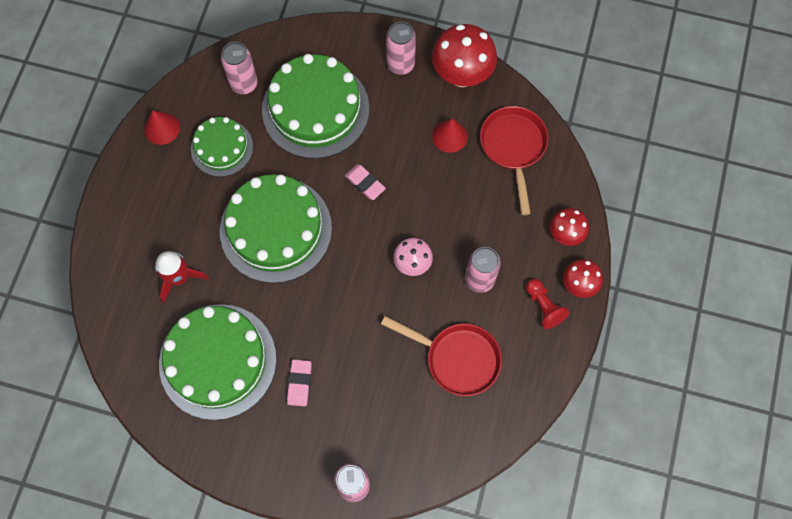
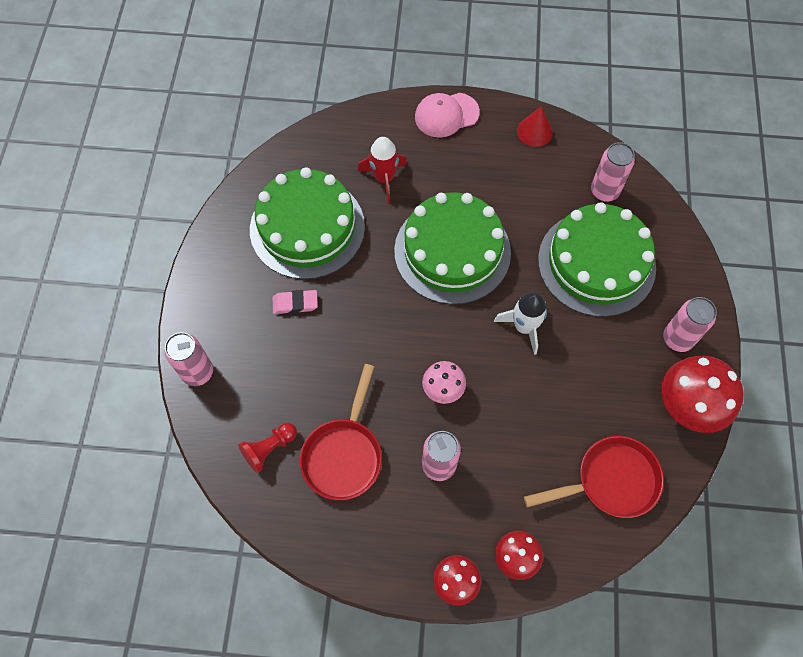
camera: 80 degrees right, 5 degrees down
green cake [191,117,253,177] -> none
pink eraser [345,164,386,200] -> white rocket [494,292,547,355]
red cone [432,119,468,153] -> none
red pawn [526,279,570,329] -> red pawn moved to [238,423,297,473]
none -> pink cap [415,93,480,138]

